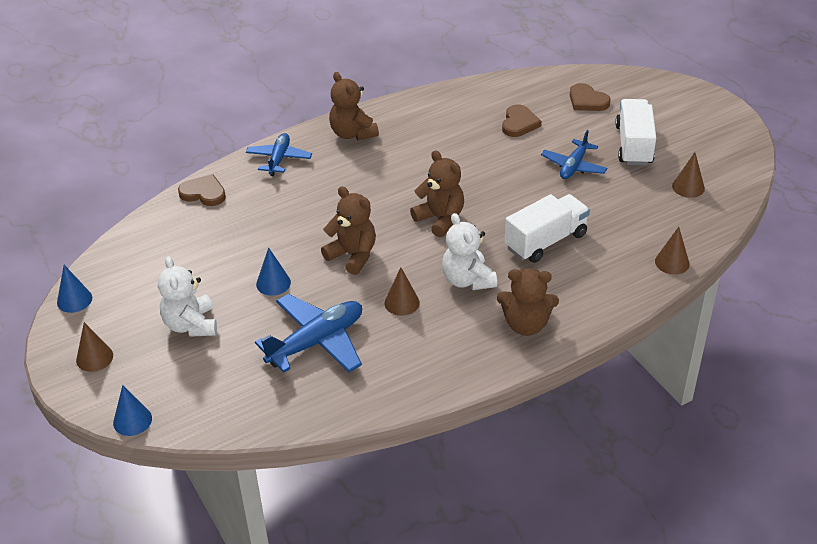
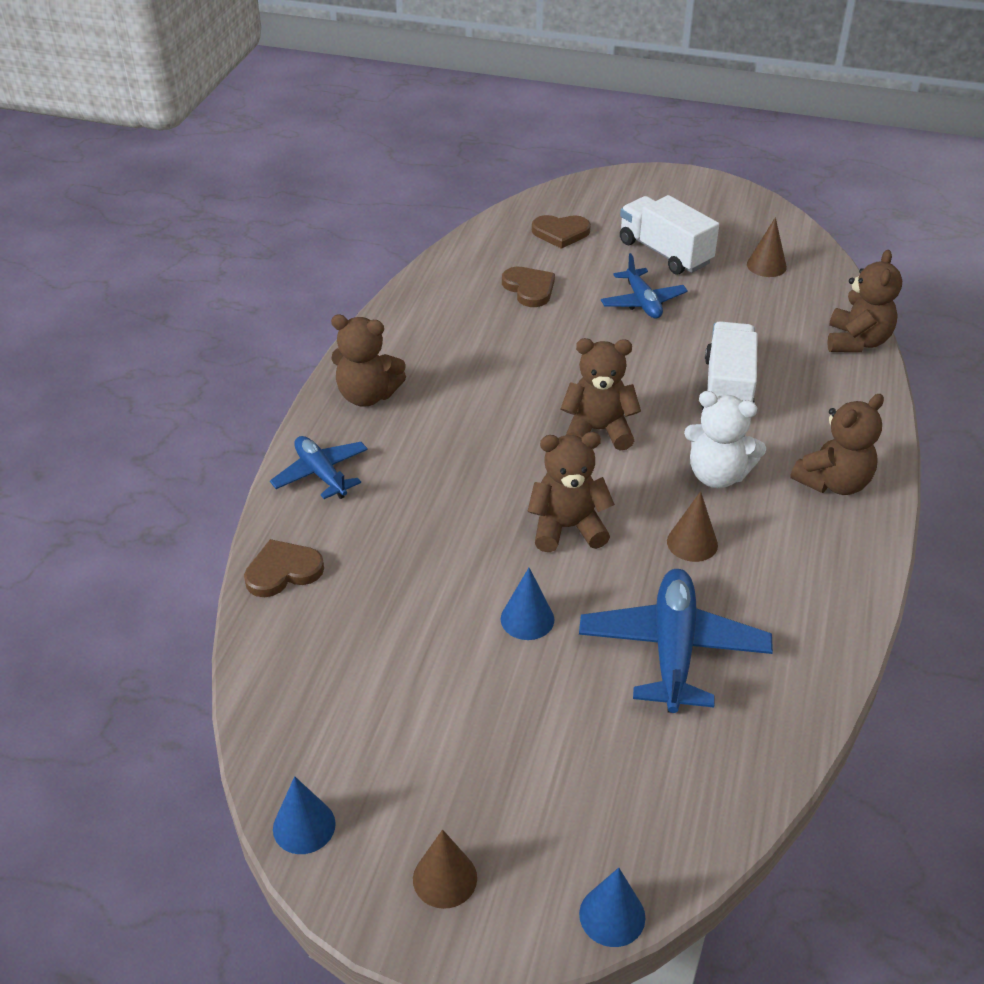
camera: 45 degrees left, 0 degrees up
white teddy bear [158,256,217,337] -> none
brown cone [655,227,690,275] -> brown teddy bear [827,250,902,352]

